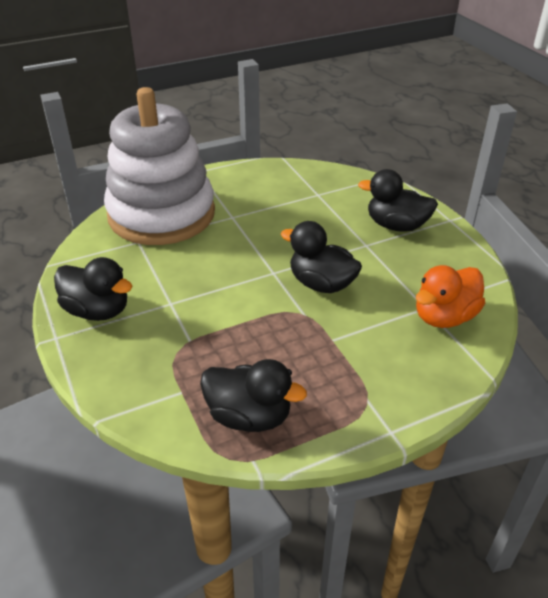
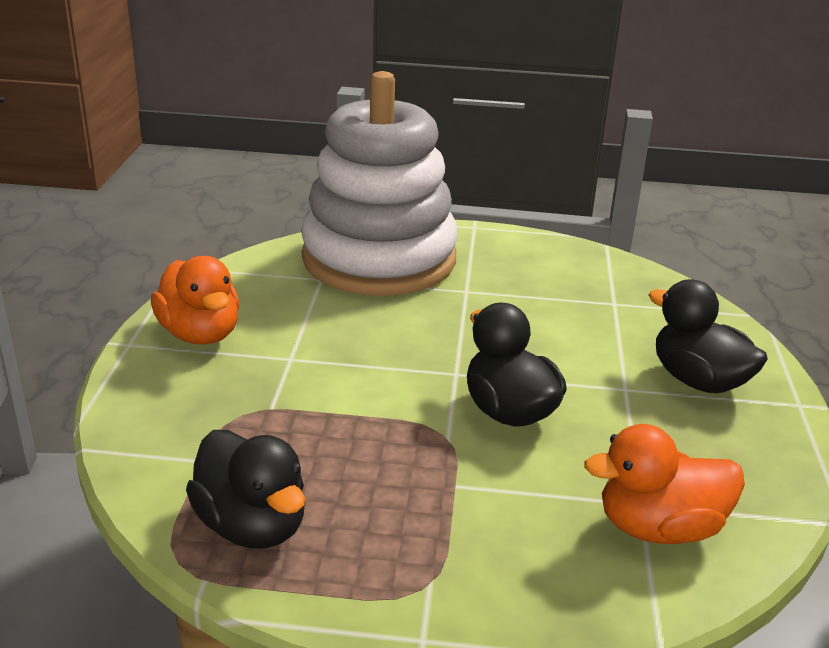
camera: 30 degrees right, 10 degrees down
black duck [54,257,133,321] -> orange duck [151,256,240,345]

